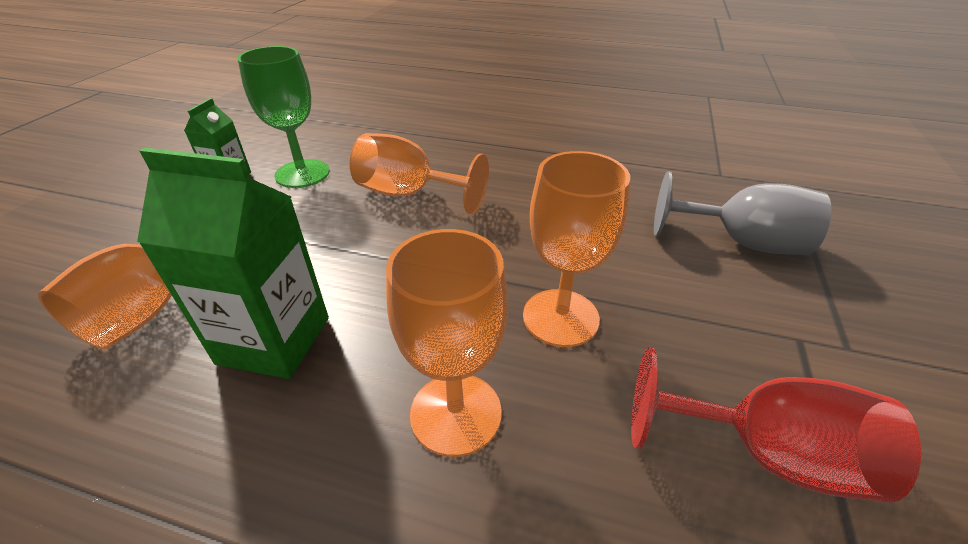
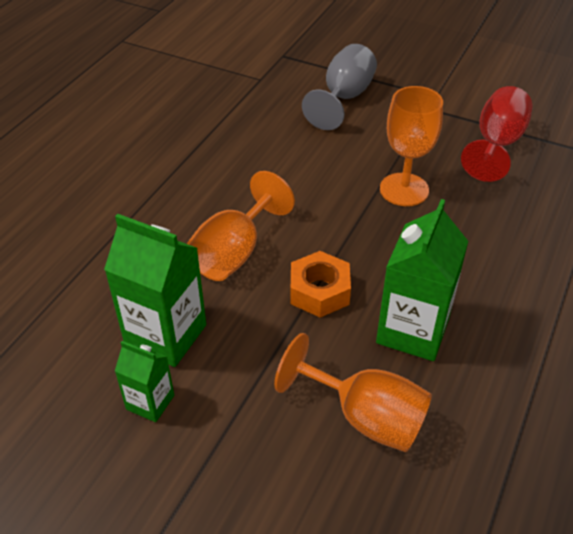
camera: 80 degrees left, 5 degrees up
green goblet [237,46,329,188] -> green carton [104,214,206,367]
orange goblet [386,229,508,457] -> none
none -> orange nut [290,251,351,318]

